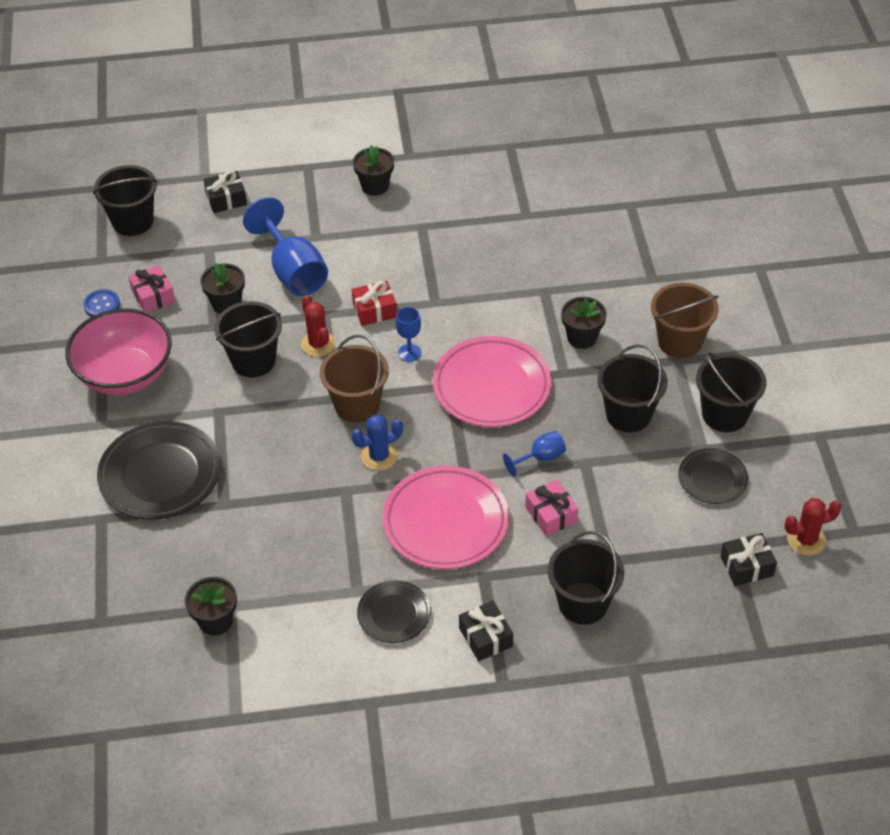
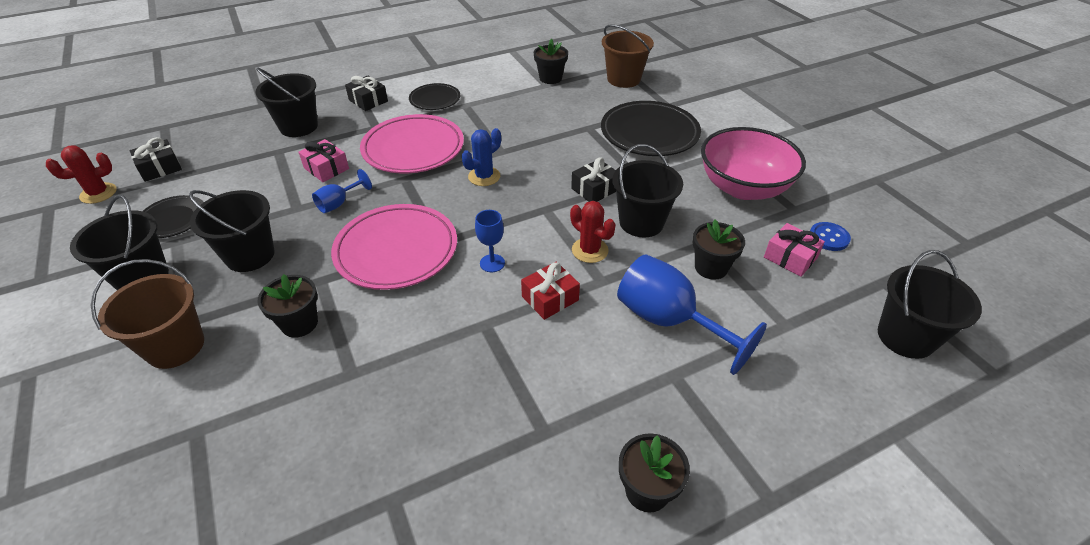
camera: 160 degrees right, 5 degrees down
black gift [203,170,247,213] -> black gift moved to [571,157,616,202]
brown bucket [320,335,389,423] -> brown bucket moved to [602,25,654,88]

